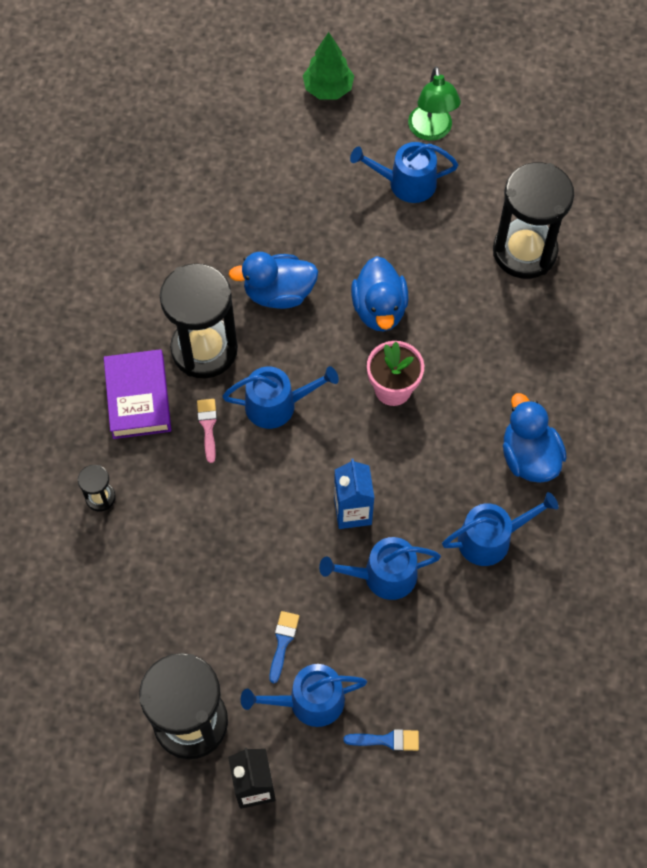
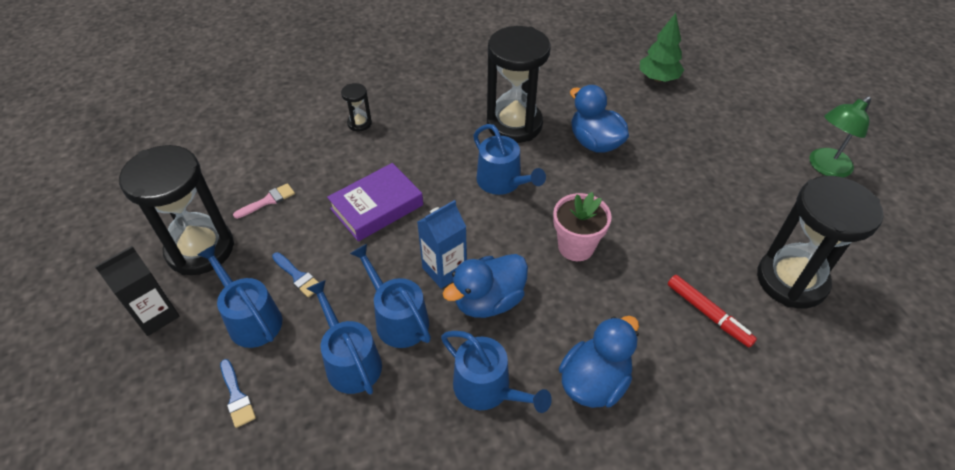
camera: 60 degrees right, 15 degrees down
purple book [104,349,171,439] -> purple book moved to [327,163,423,242]
pink brush [197,399,217,463] -> pink brush moved to [233,183,295,219]
blue brush [269,611,299,683] -> blue brush turned 60 degrees clockwise [272,252,319,297]
green tree [303,32,354,99] -> green tree moved to [640,13,684,82]
blue watering can [350,142,458,203] -> blue watering can moved to [306,280,382,395]
blue duck [351,256,409,331] -> blue duck moved to [443,254,528,318]
none -> red marker [668,275,757,348]

